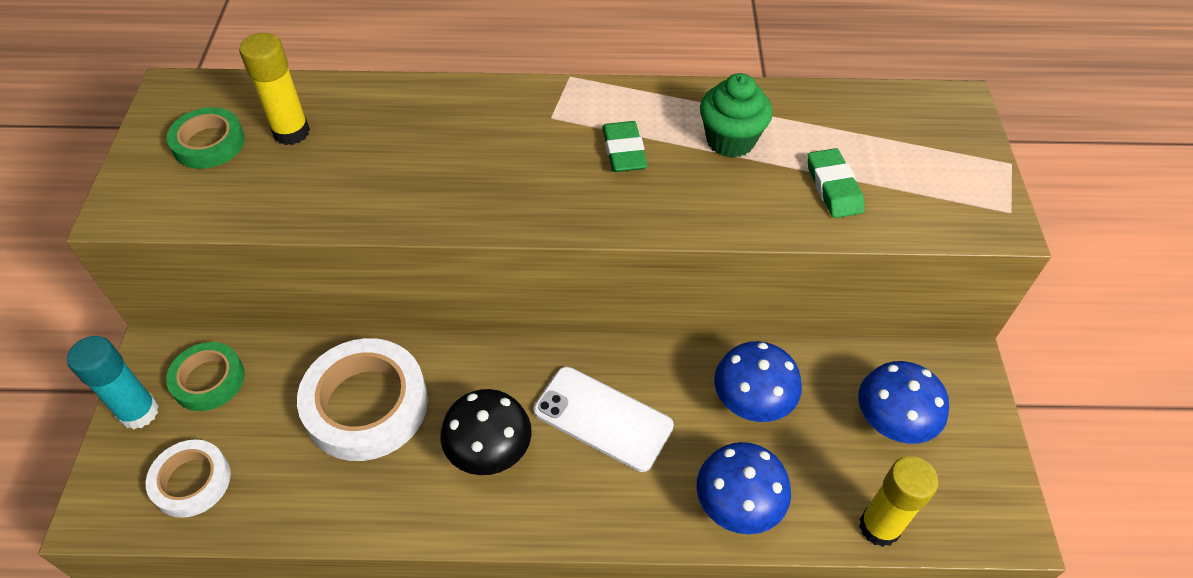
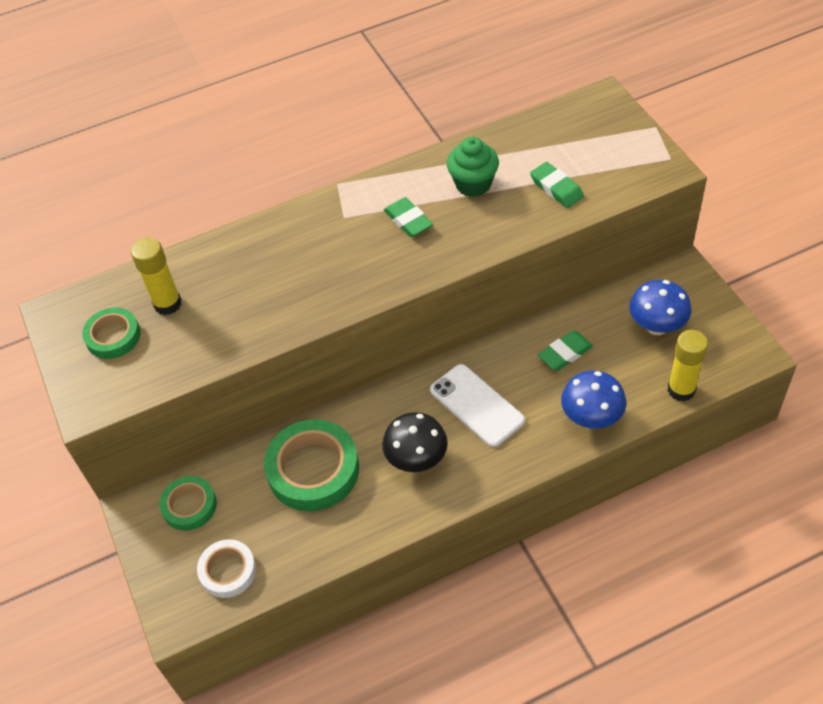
camera: 20 degrees left, 0 degrees up
turquoise glue stick [67,336,159,429] -> none
white tape [297,338,428,461] -> green tape [264,419,359,511]
white phone [534,367,674,472] -> white phone turned 45 degrees clockwise [430,364,525,447]
blue mushroom [714,341,802,422] -> green eraser [538,331,593,371]

